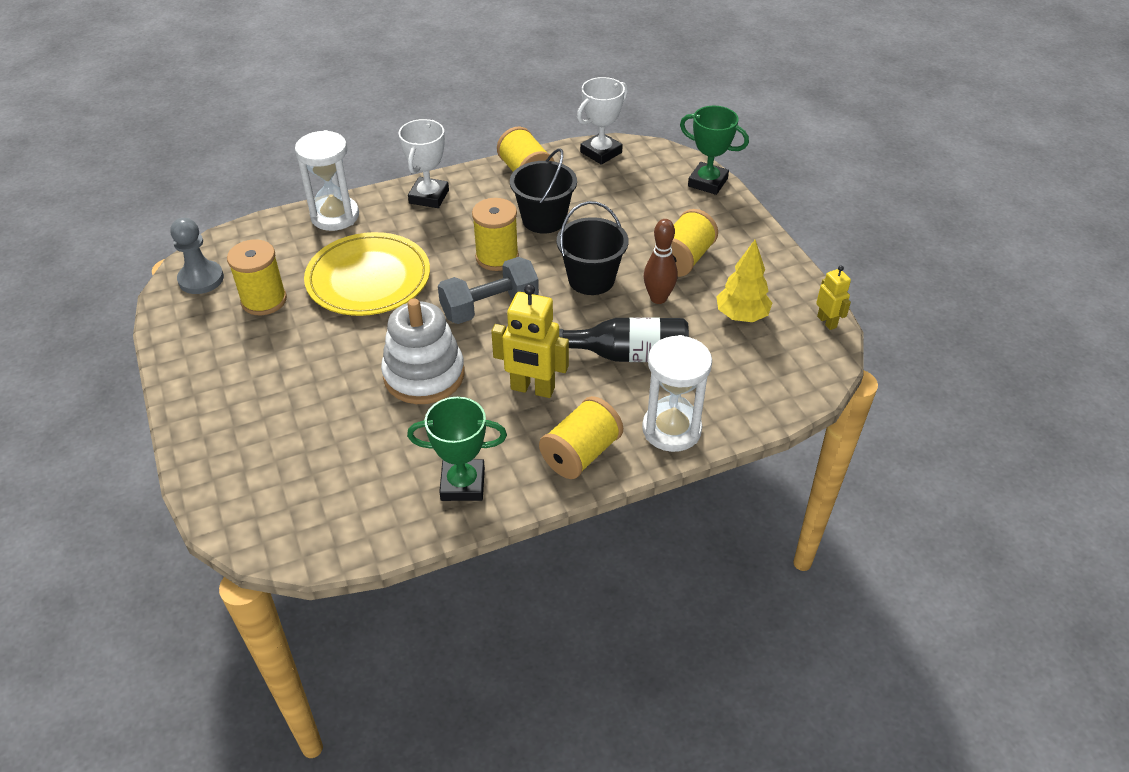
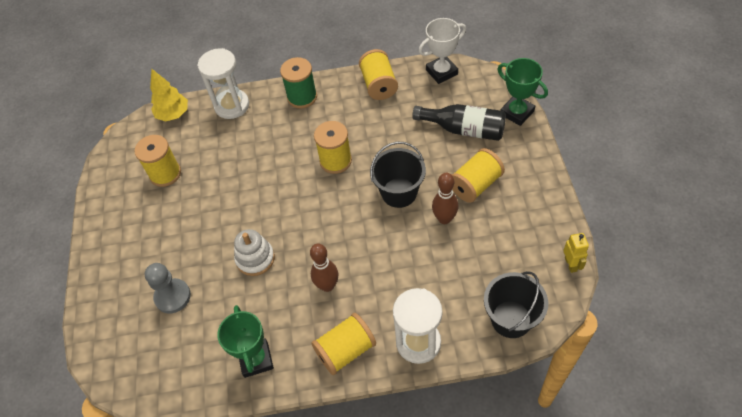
camera: 20 degrees right, 10 degrees up
grey pawn [170,218,224,294] -> grey pawn moved to [145,263,191,313]
yellow plate [304,232,430,316] -> none
white stacking toy [381,298,465,404] -> white stacking toy [234,229,275,276], size x0.66
white trophy [399,119,449,208] -> green spool [280,57,317,109]
green trophy [407,397,507,501] -> green trophy turned 60 degrees clockwise [217,305,274,378]
grey dumbbell [438,257,539,324] -> none
yellow robot [491,284,569,398] -> brown bowling pin [310,243,338,292]
black bucket [510,148,577,234] -> black bucket moved to [484,271,548,338]
black bottle [559,317,689,362] -> black bottle moved to [412,104,506,141]
yellow tree [716,240,772,322] -> yellow tree moved to [150,69,188,122]

